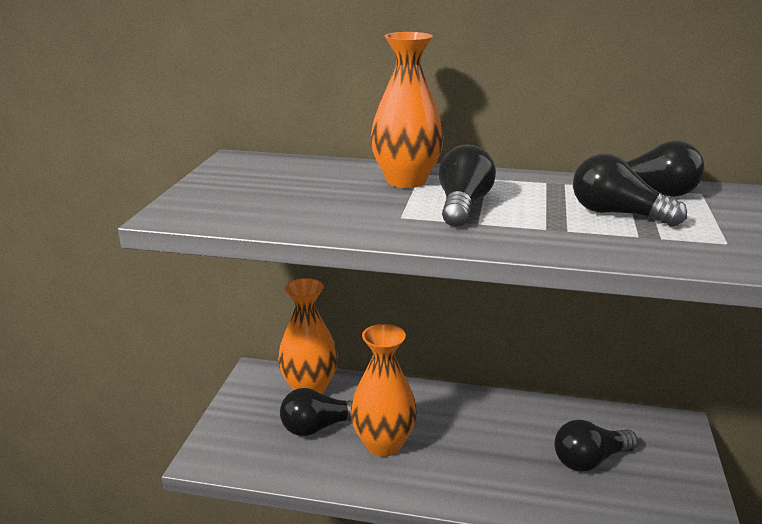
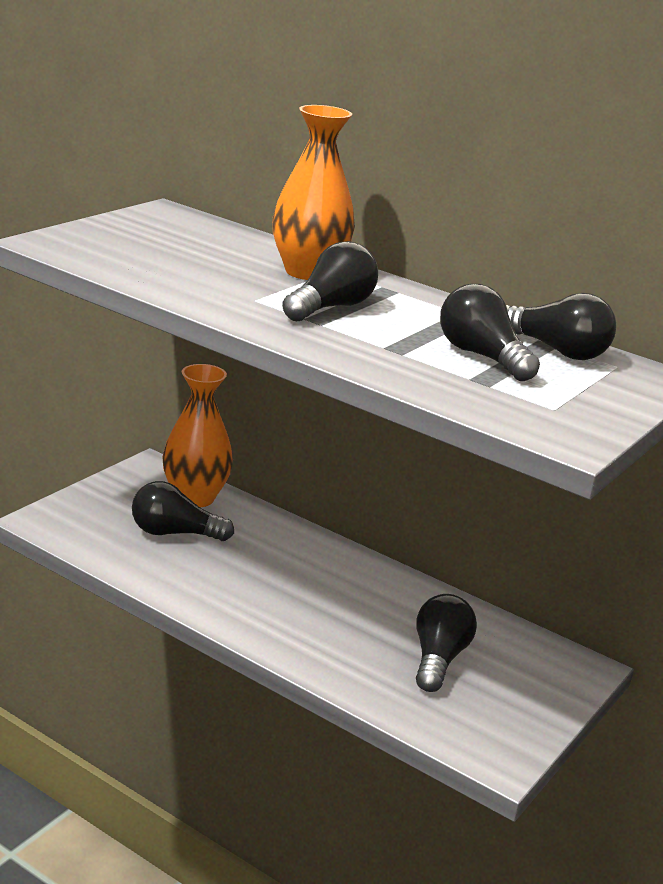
camera: 20 degrees right, 0 degrees up
orange vase [350,324,417,457] -> none
black light bulb [555,420,638,472] -> black light bulb turned 105 degrees clockwise [416,594,477,692]

